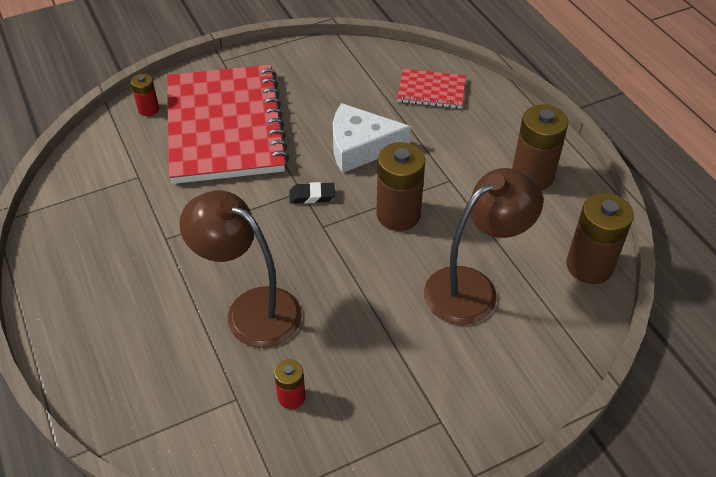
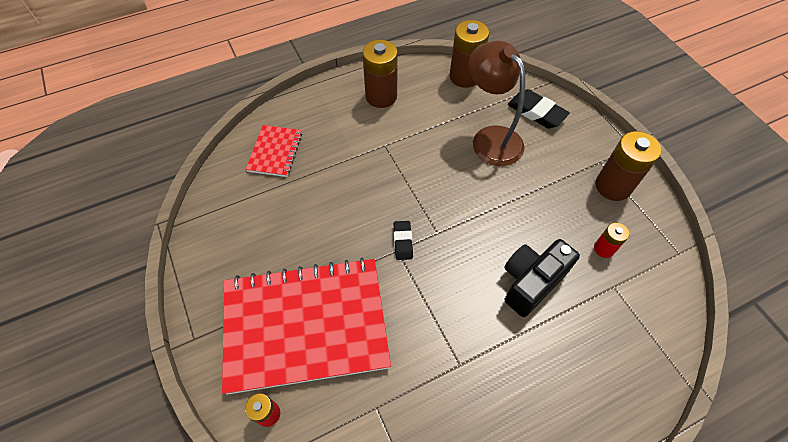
camera: 90 degrees left, 10 degrees up
brown lamp [179,190,302,348] -> black camera [504,239,580,317]
white cheese [333,103,411,173] -> none
brown battery [376,142,425,231] -> brown battery moved to [595,131,661,201]
none -> black eraser [508,89,570,128]

